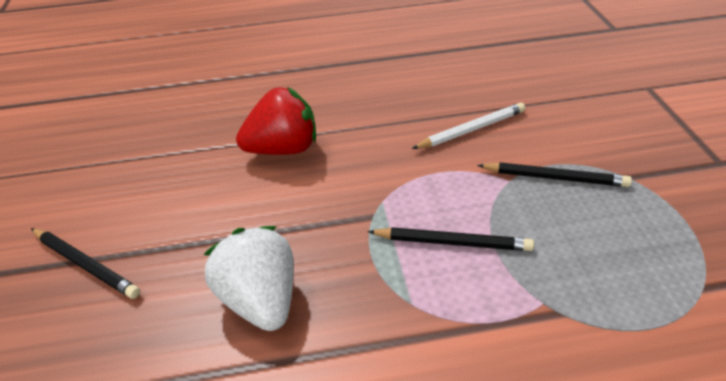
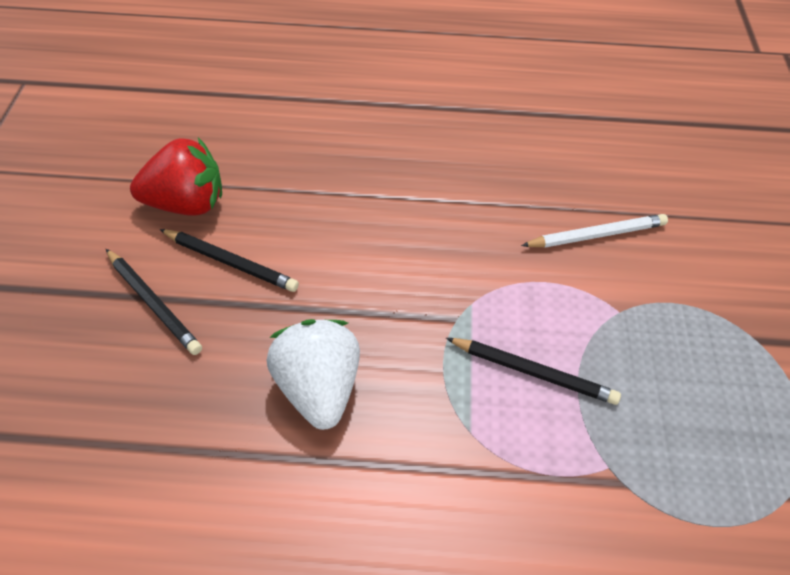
camera: 10 degrees right, 10 degrees up
red strawberry [236,87,316,155] -> red strawberry moved to [130,138,222,216]
black pencil [477,162,632,187] -> black pencil moved to [159,229,299,292]

